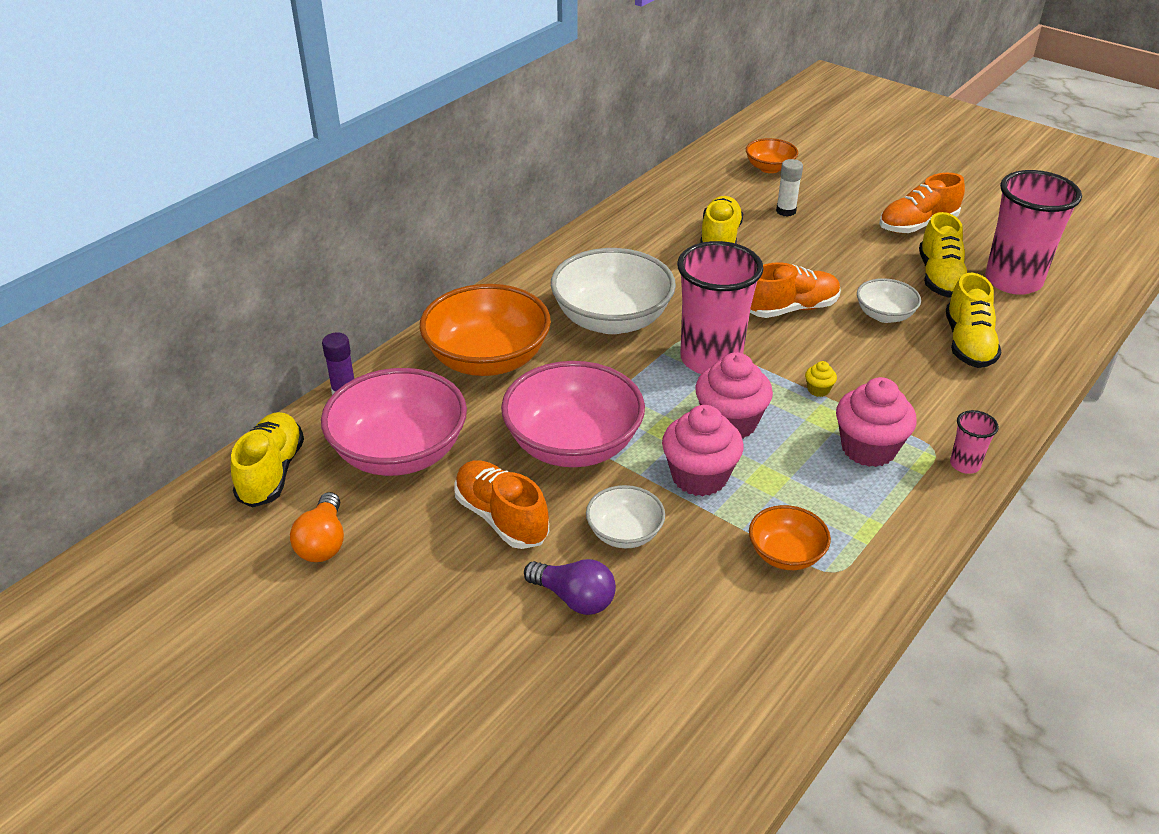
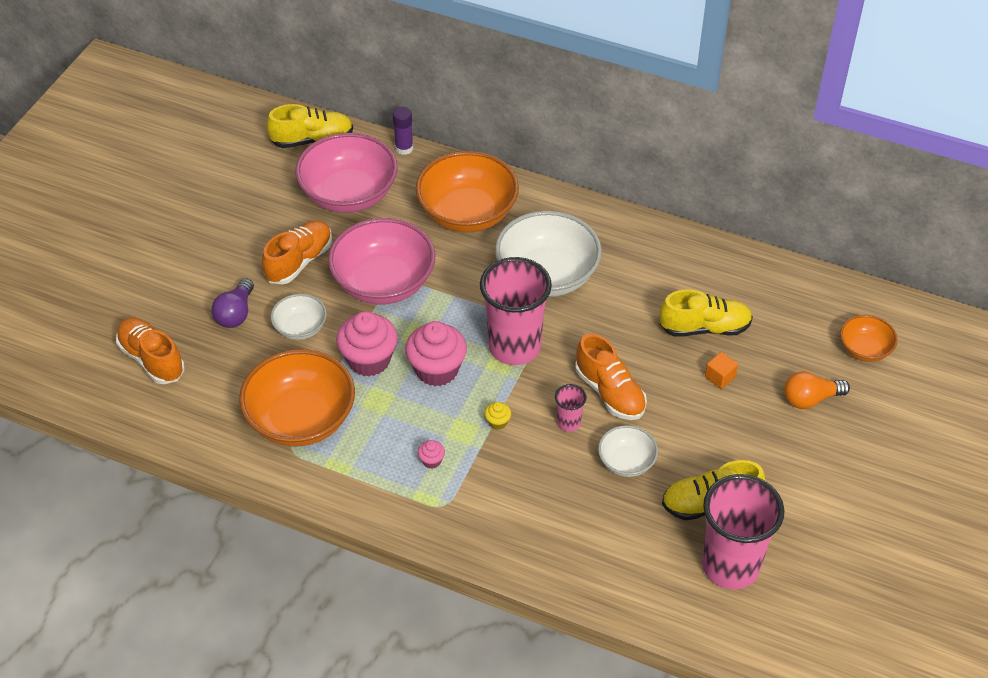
camera: 75 degrees right, 10 degrees up
orange light bulb [290,492,344,562] -> orange light bulb moved to [784,371,850,409]
orange bowl [749,505,831,570] -> orange bowl [239,349,355,447], size x1.94
white glue stick [776,159,803,217] -> none
pink cupcake [836,377,917,467] -> pink cupcake [418,440,445,469], size x0.43
orange shoe [879,173,965,233] -> orange shoe moved to [116,318,185,384]
yellow shoe [946,273,1001,368] -> none
pink cup [950,410,999,474] -> pink cup moved to [555,384,587,432]
none -> orange cube [705,352,738,389]

